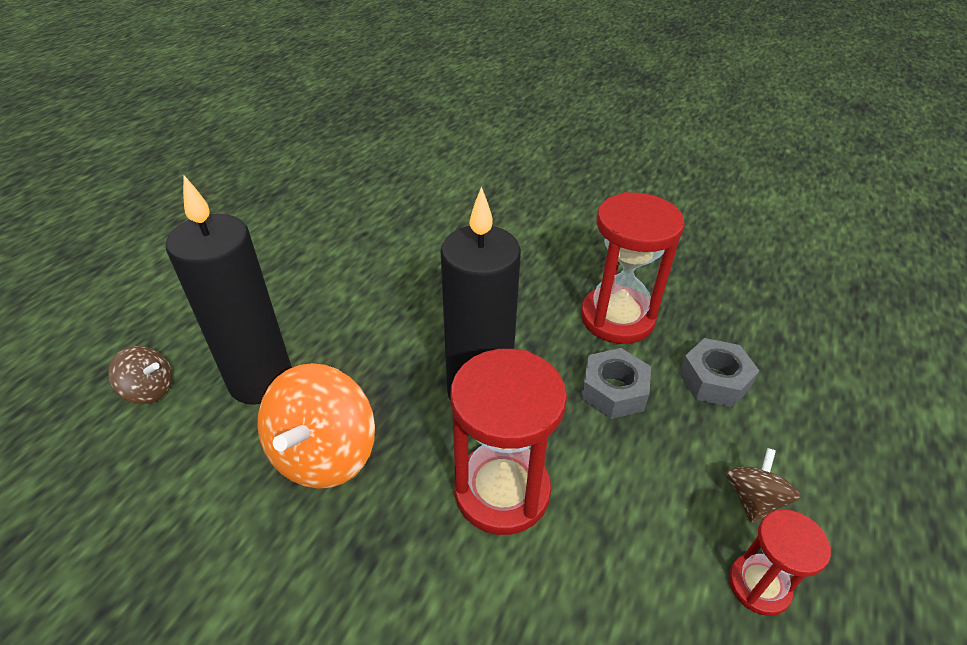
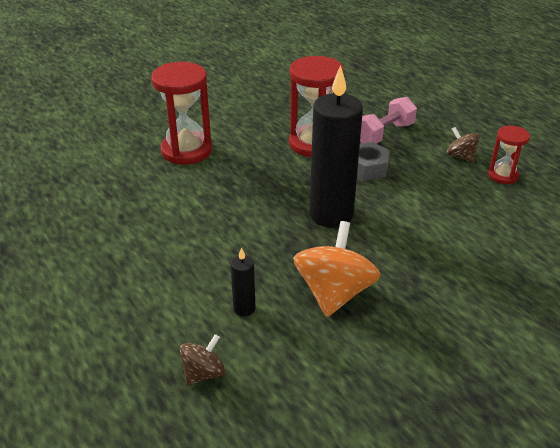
camera: 60 degrees left, 5 degrees down
black candle [166,176,292,405] -> black candle [231,247,255,316], size x0.43
orange spinning top [257,363,375,489] -> orange spinning top turned 120 degrees counterclockwise [293,221,380,317]
red hourglass [450,349,567,535] -> red hourglass moved to [151,62,212,165]
grey nut [679,338,759,408] -> pink dumbbell [360,97,417,144]

